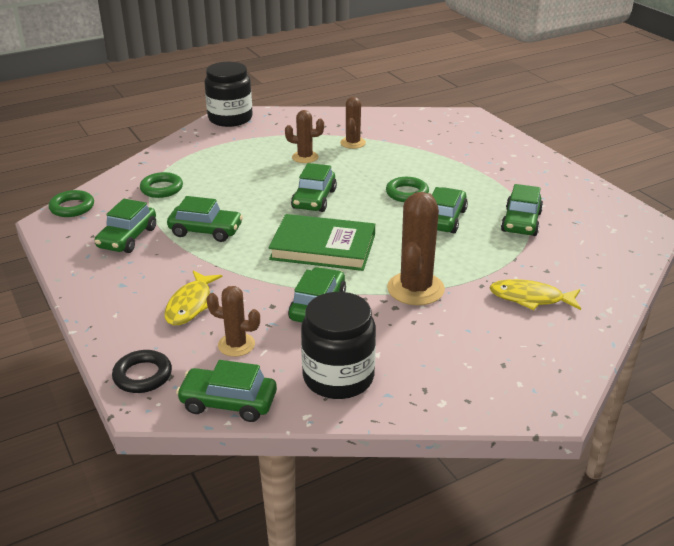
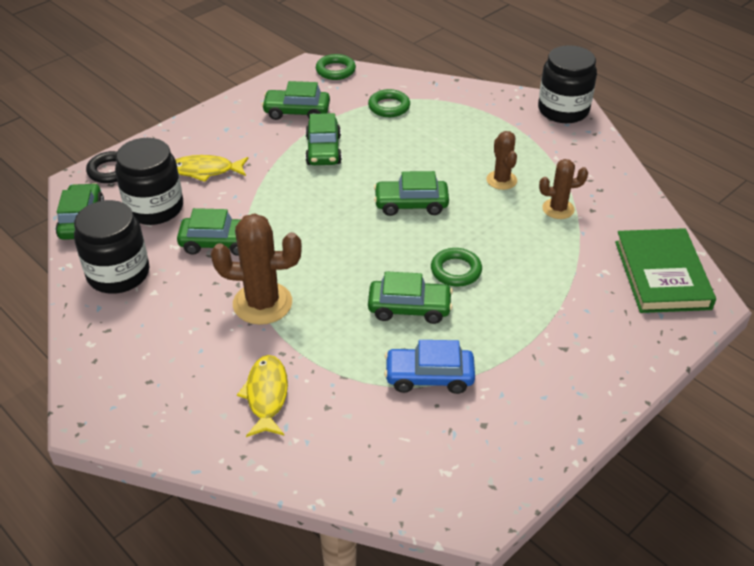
camera: 75 degrees right, 10 degrees up
brown cactus [206,286,260,357] -> black jar [115,138,183,225]
green book [269,214,375,271] -> green book moved to [615,228,716,313]
green car [501,184,543,236] -> blue car [384,340,475,394]

